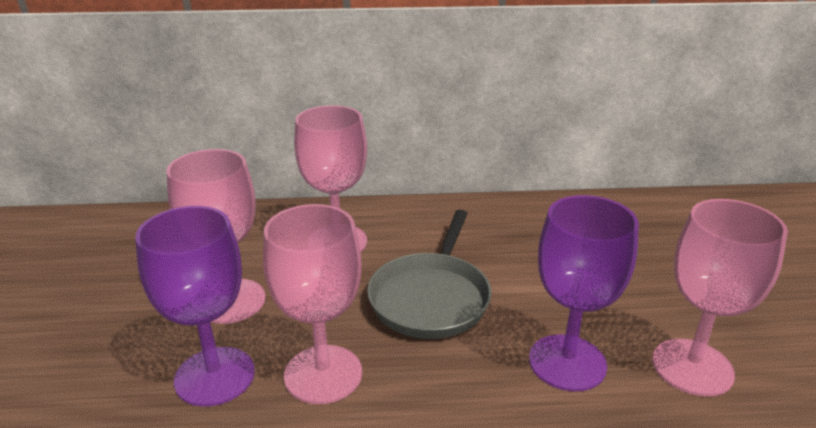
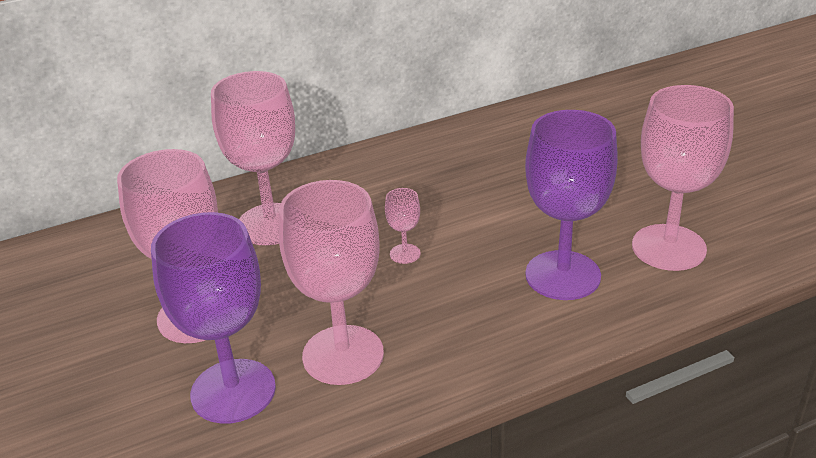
camera: 20 degrees left, 5 degrees up
grey pan [367,210,492,339] -> pink goblet [385,188,421,264]

